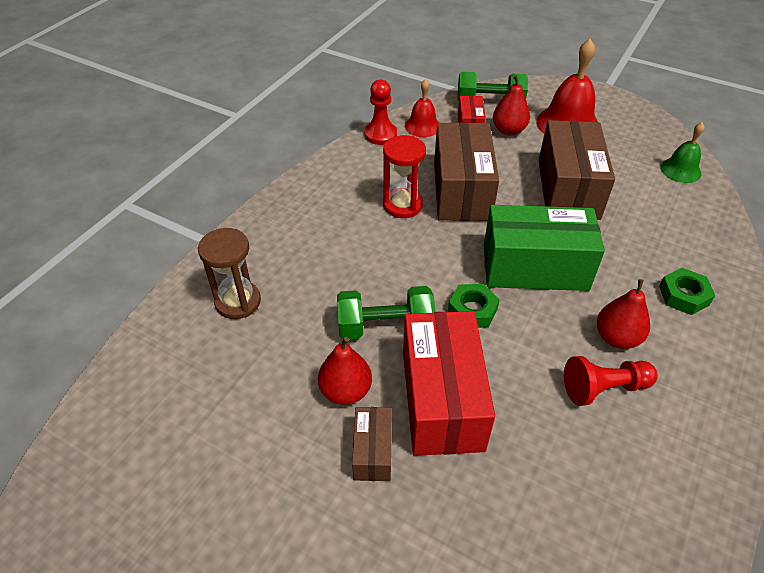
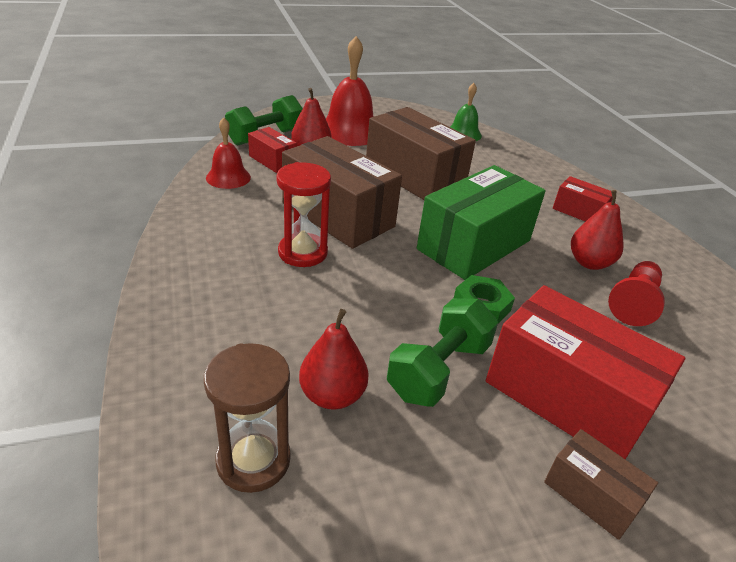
camera: 50 degrees left, 10 degrees down
red pear [318,337,372,405] -> red pear moved to [299,309,369,409]
red pawn [364,79,397,145] -> none
green nut [659,268,715,315] -> red box [553,176,613,222]

